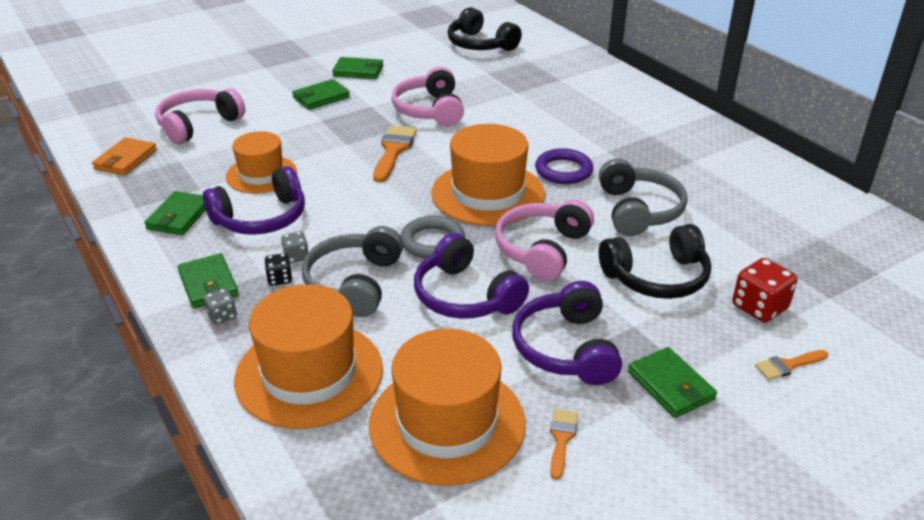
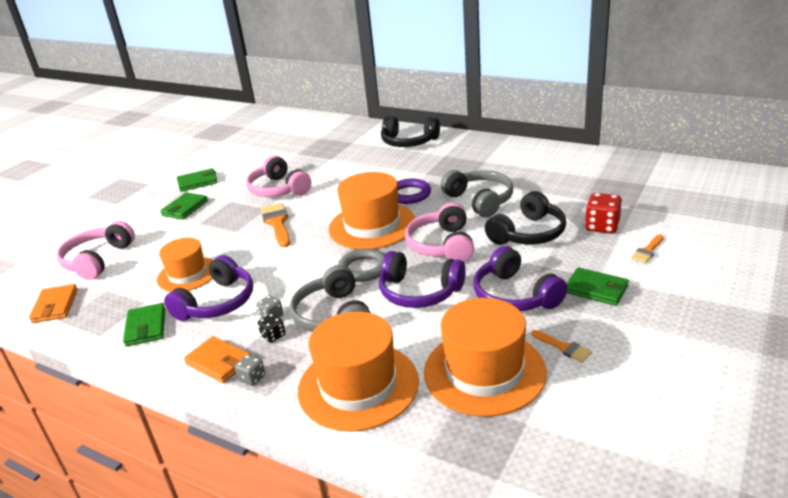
camera: 25 degrees left, 5 degrees down
green wallet [178,253,239,308] -> orange wallet [184,336,251,383]
black headphones [448,7,522,51] -> black headphones moved to [381,116,440,147]
orange brush [550,409,578,480] -> orange brush turned 150 degrees clockwise [531,330,592,363]

